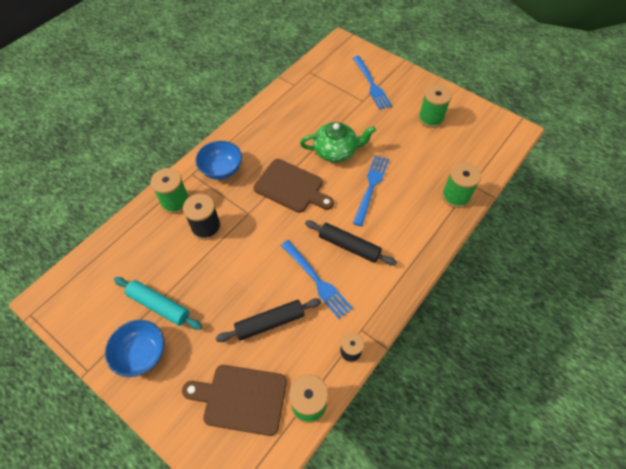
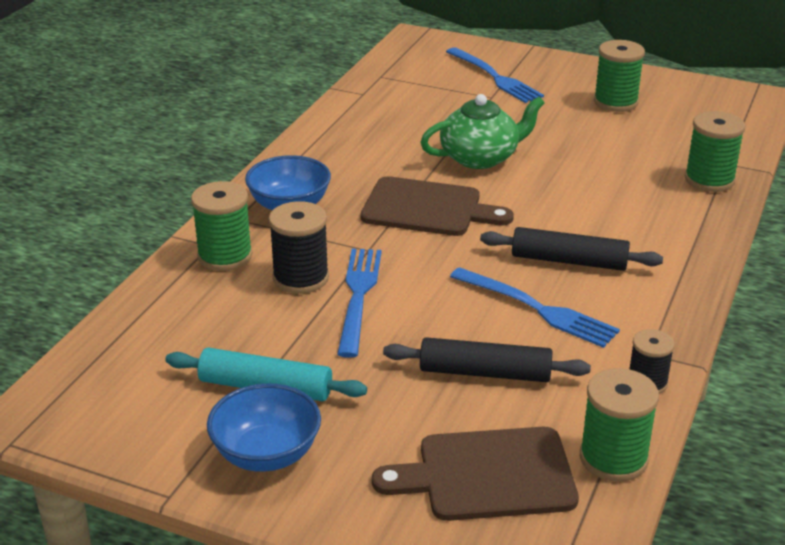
camera: 15 degrees left, 25 degrees down
black rolling pin [216,298,321,342] -> black rolling pin turned 45 degrees clockwise [383,337,591,382]
blue fork [353,155,389,226] -> blue fork moved to [337,249,382,358]

